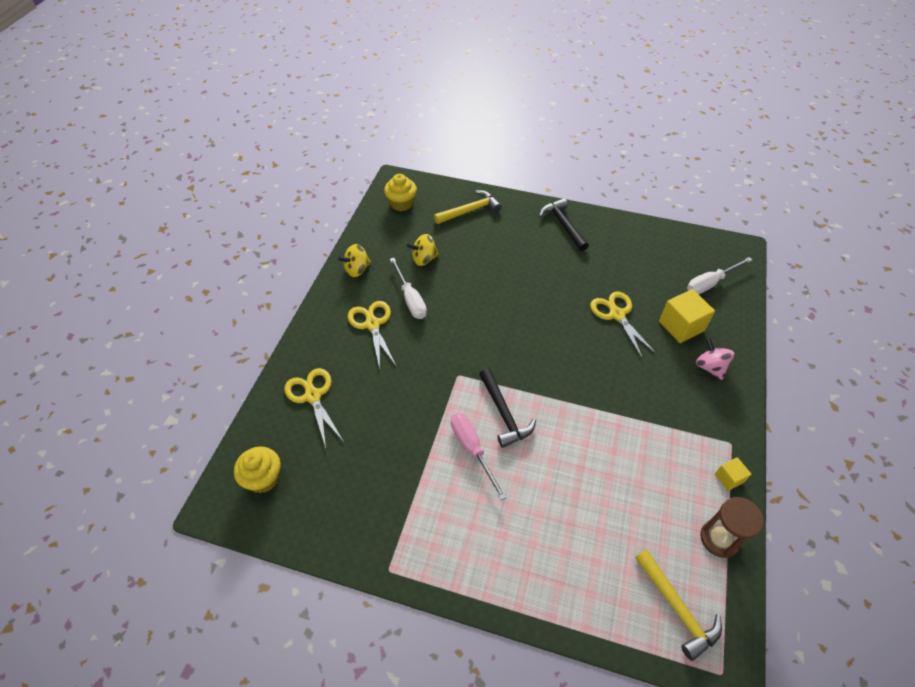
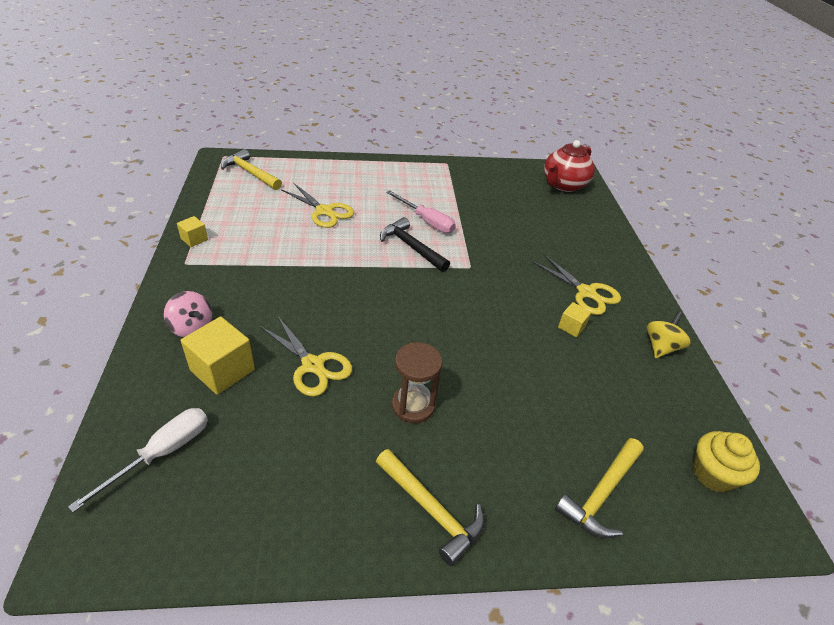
camera: 155 degrees right, 10 degrees down
yellow cupcake [234,447,281,493] -> red teapot [544,140,595,192]
yellow scissors [284,368,344,448] -> yellow scissors moved to [281,183,354,228]
white screwdriver [390,258,427,319] -> yellow cube [558,302,592,337]
yellow spinning top [407,234,439,266] -> none
black hammer [539,198,589,251] -> yellow hammer [376,449,485,567]
brown hourglass [700,497,764,558] -> brown hourglass moved to [392,342,442,423]

